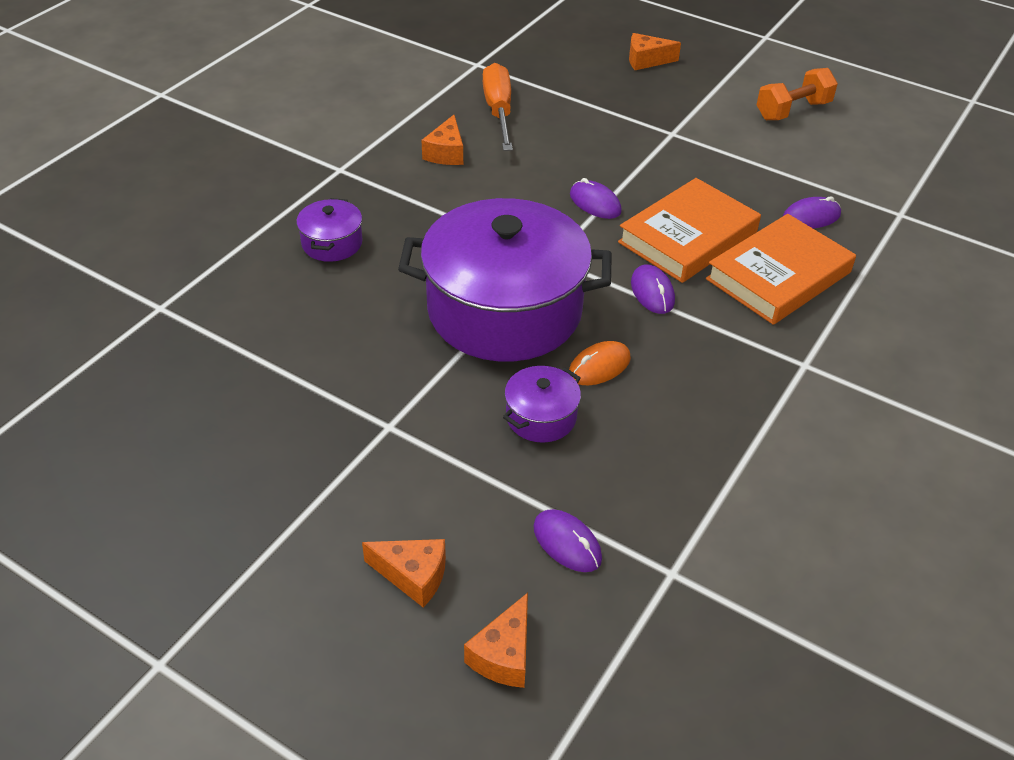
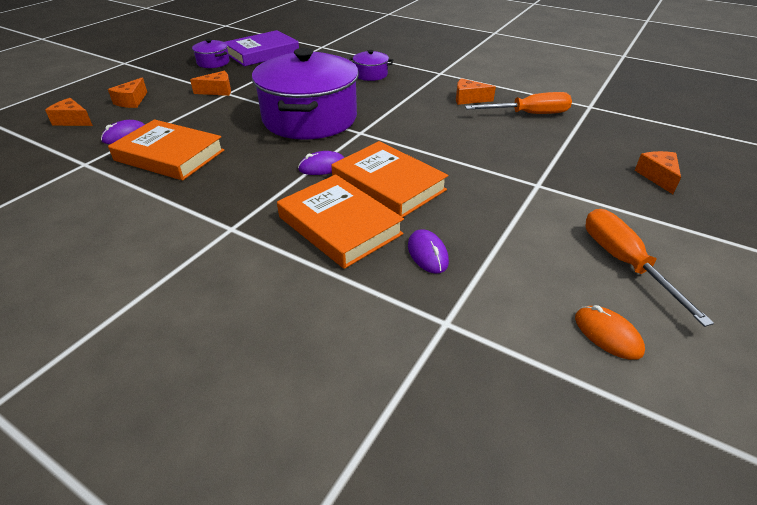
camera: 90 degrees right, 5 degrees down
purple pot [503,366,581,443] -> purple pot moved to [192,39,230,68]
orange mouse [569,341,631,385] -> orange mouse moved to [575,305,645,360]
purple mouse [570,178,622,219] -> none
orange dumbbell [757,68,838,120] -> orange screwdriver [586,209,714,327]
none -> orange book [108,119,224,181]
none -> orange cheese [190,71,231,96]
none -> purple book [225,30,299,66]

